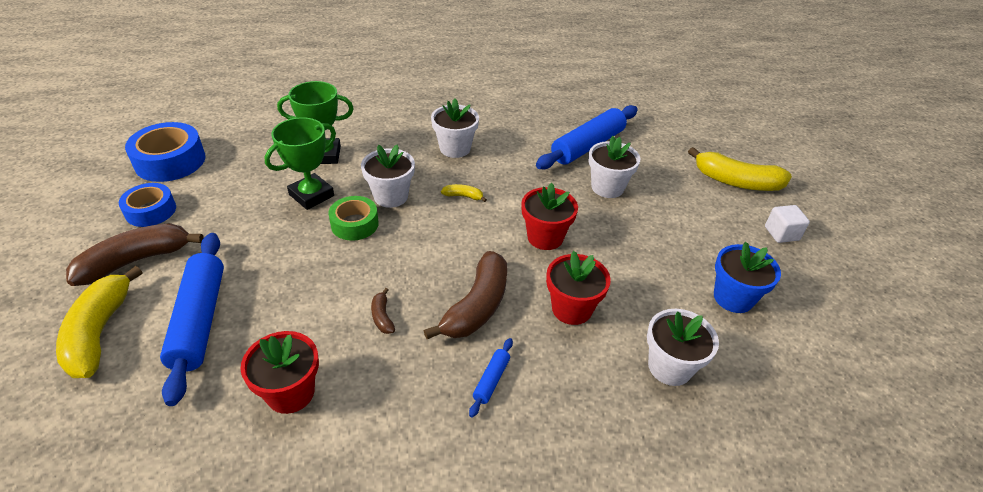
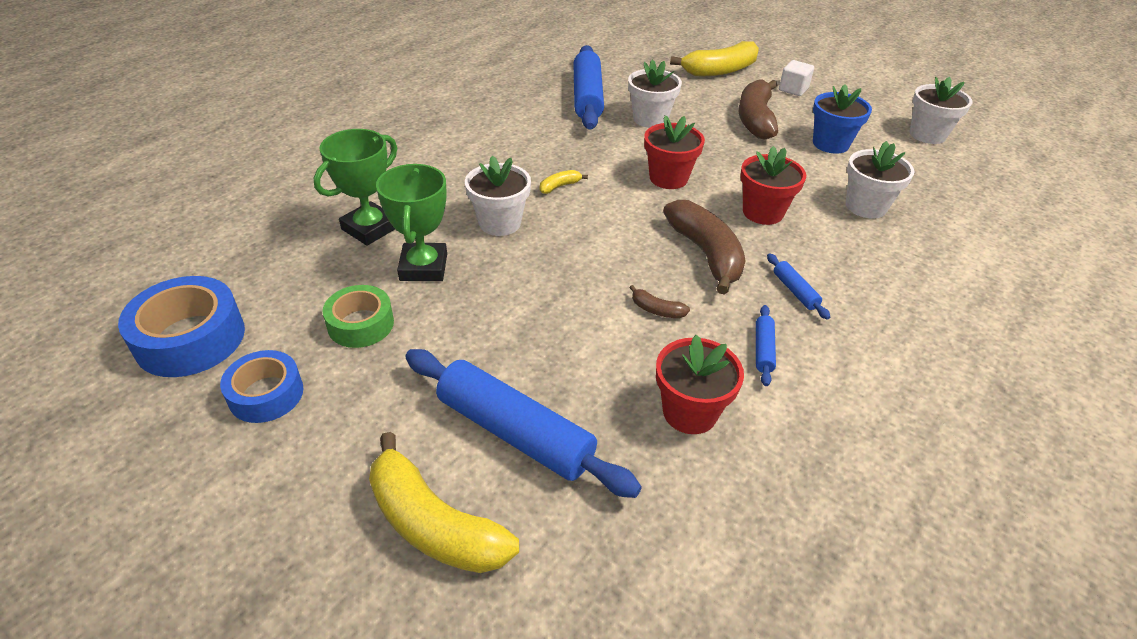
camera: 45 degrees left, 0 degrees up
brown banana [66,223,203,286] -> brown banana moved to [739,79,778,140]
green tape [328,196,379,241] -> green tape moved to [323,285,394,348]
white flower pot [431,98,479,158] -> white flower pot moved to [910,77,972,144]
none -> blue rolling pin [756,305,776,386]

